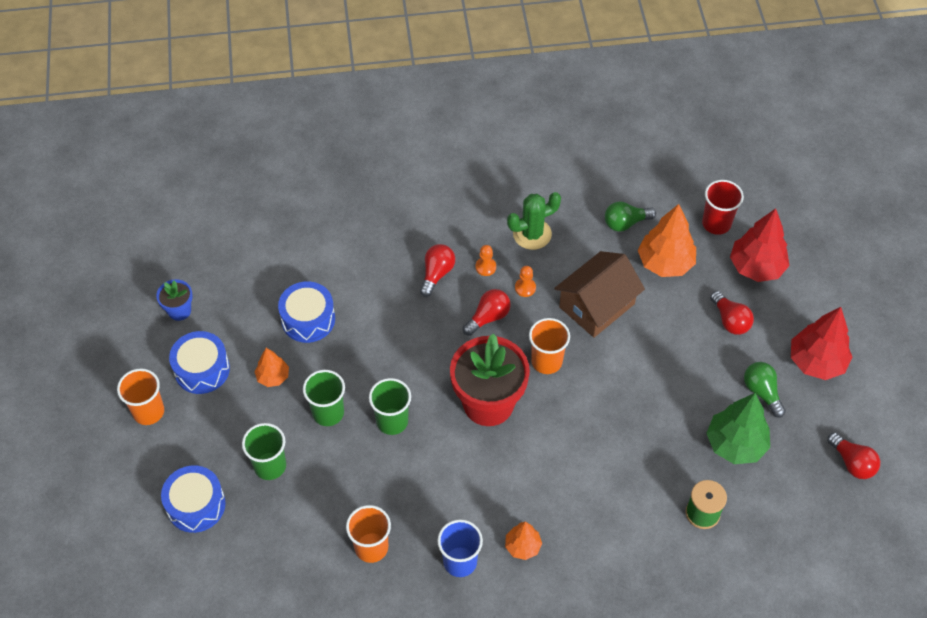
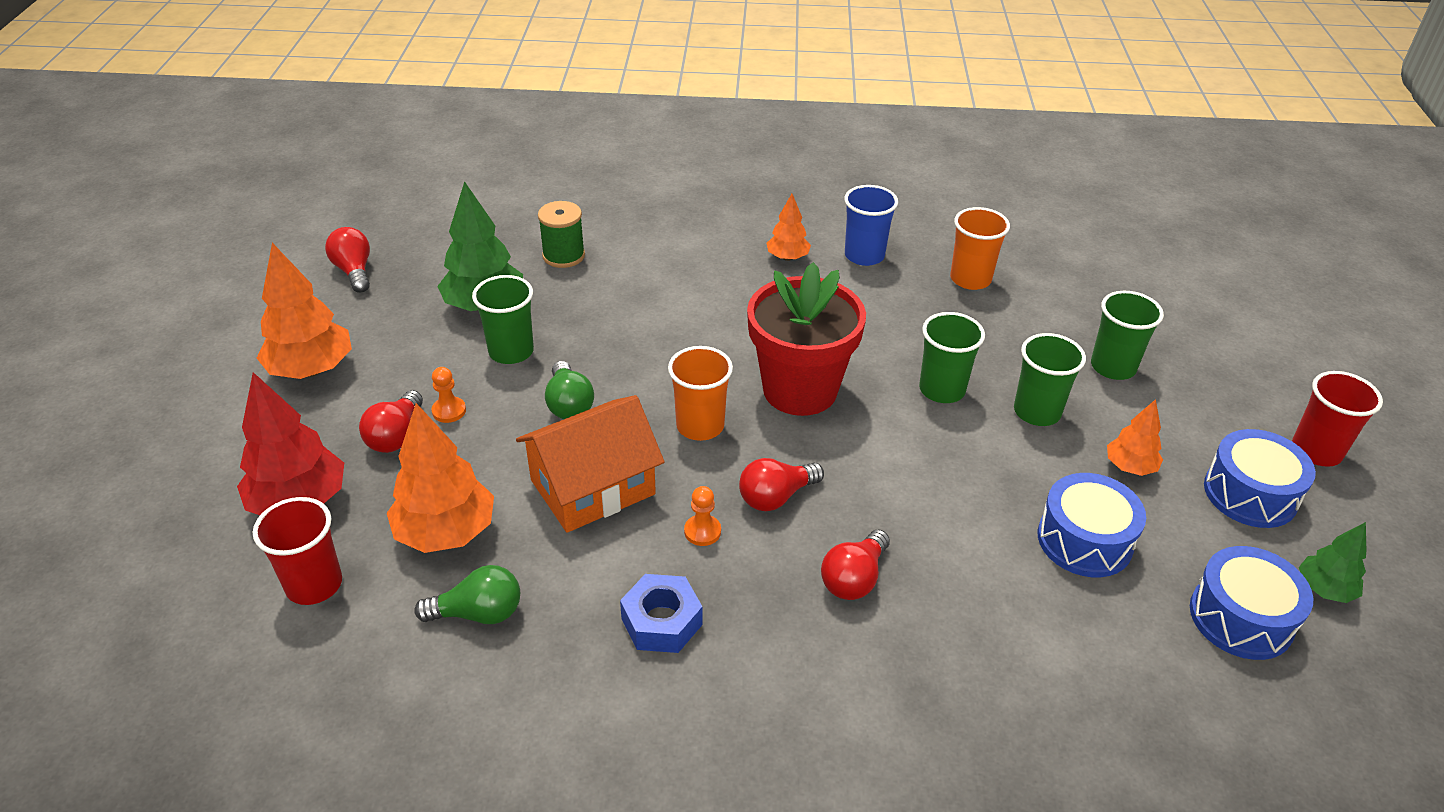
camera: 170 degrees left, 15 degrees down
orange cup [117,369,164,425] -> red cup [1292,371,1383,467]
blue flower pot [156,279,193,321] -> green tree [1299,522,1366,603]
blue drum [161,466,226,533] -> blue drum moved to [1190,546,1313,660]
orange pawn [475,245,496,276] -> orange pawn moved to [432,367,466,423]
green cactus [507,192,561,250] -> blue nut [620,574,703,653]
brown house [554,251,645,338] -> orange house [516,395,664,533]
red light bulb [710,291,754,335] -> red light bulb turned 150 degrees counterclockwise [359,390,423,453]
green light bulb [744,362,786,418] -> green light bulb moved to [545,361,594,419]
red tree [791,307,852,380] -> orange tree [257,243,352,379]
none -> green cup [472,275,534,364]

